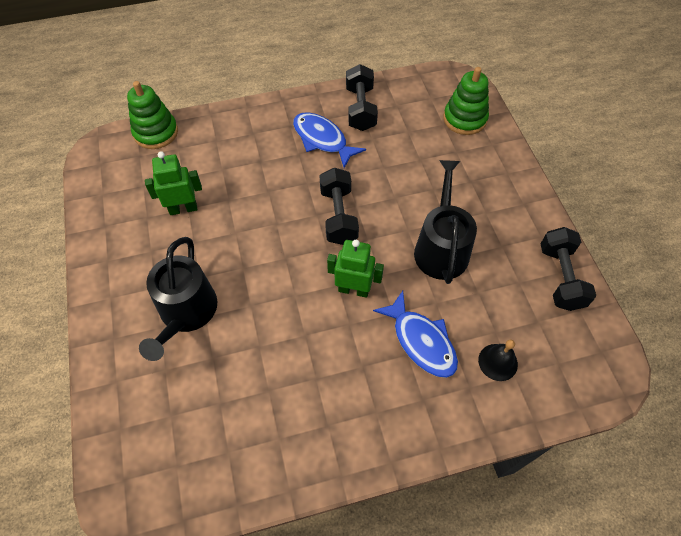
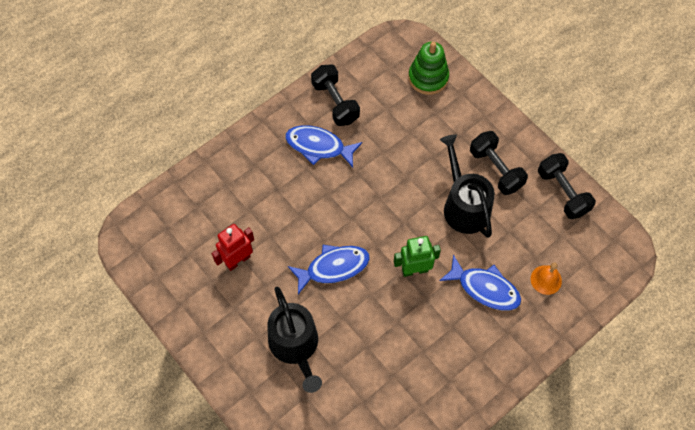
camera: 25 degrees left, 5 degrees up
green stacking toy [127,81,178,149] -> none
green robot [145,151,202,215] -> red robot [211,224,254,271]
black dumbbell [319,168,359,245] -> black dumbbell moved to [470,131,528,195]
black bell [478,340,518,381] -> orange bell [531,263,562,295]
none -> blue fish [288,245,370,294]

